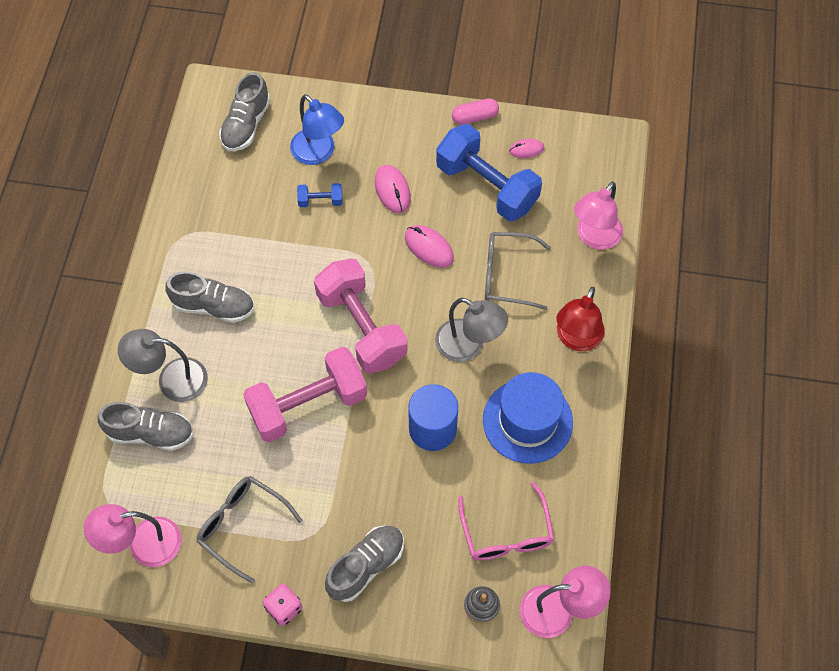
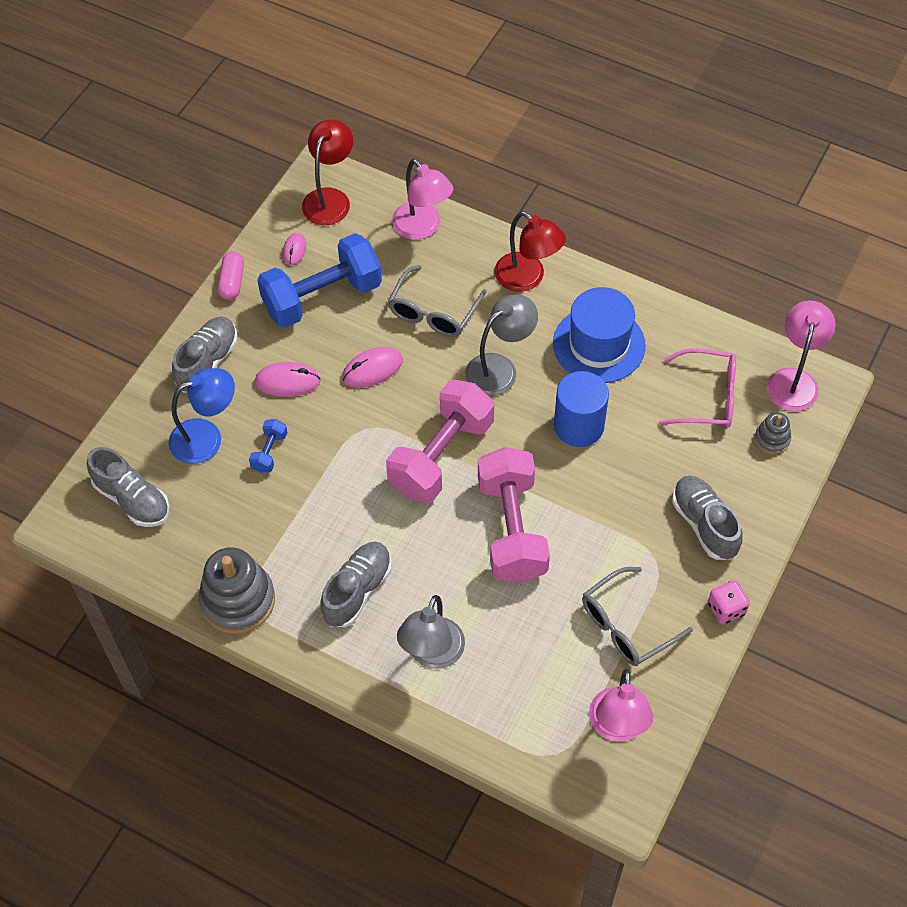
camera: 70 degrees left, 5 degrees down
grey shoe [98,402,194,451] -> grey shoe moved to [172,317,237,393]
pink dumbbell [314,259,407,374] -> pink dumbbell turned 45 degrees counterclockwise [386,380,494,503]
none -> grey stacking toy [199,547,275,634]
none -> red lamp [302,119,353,225]

